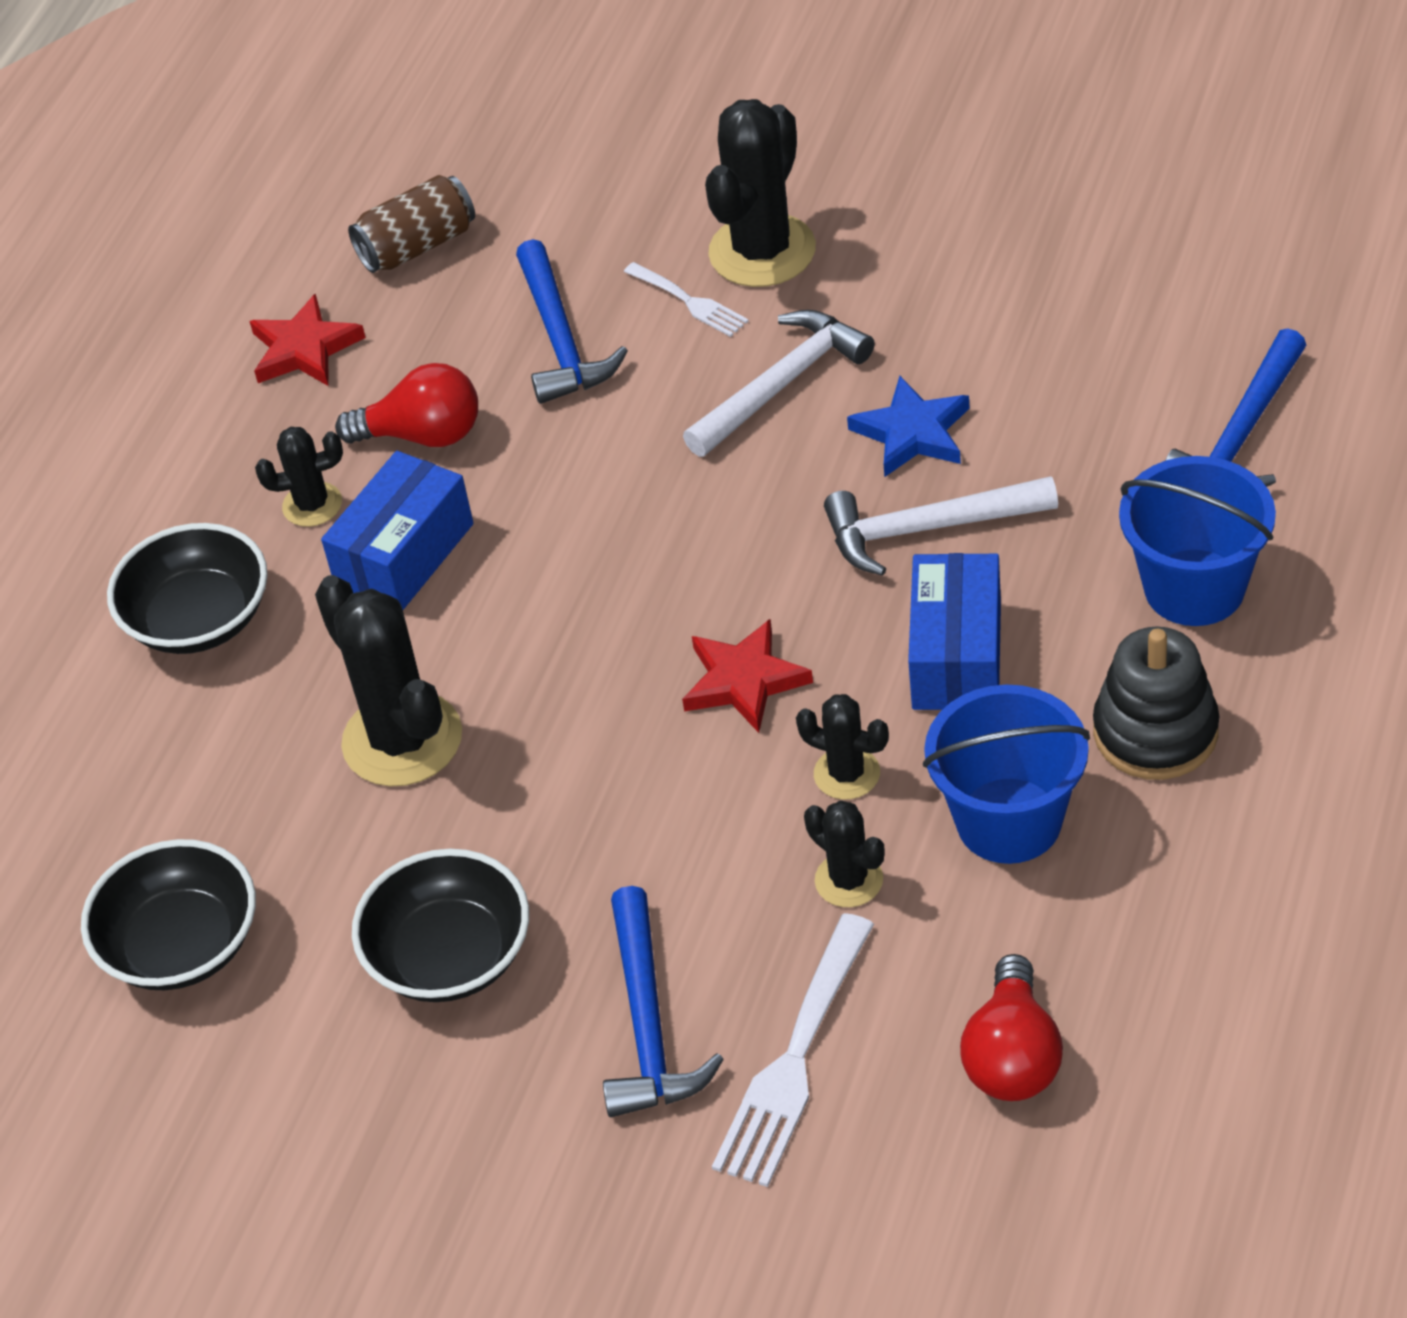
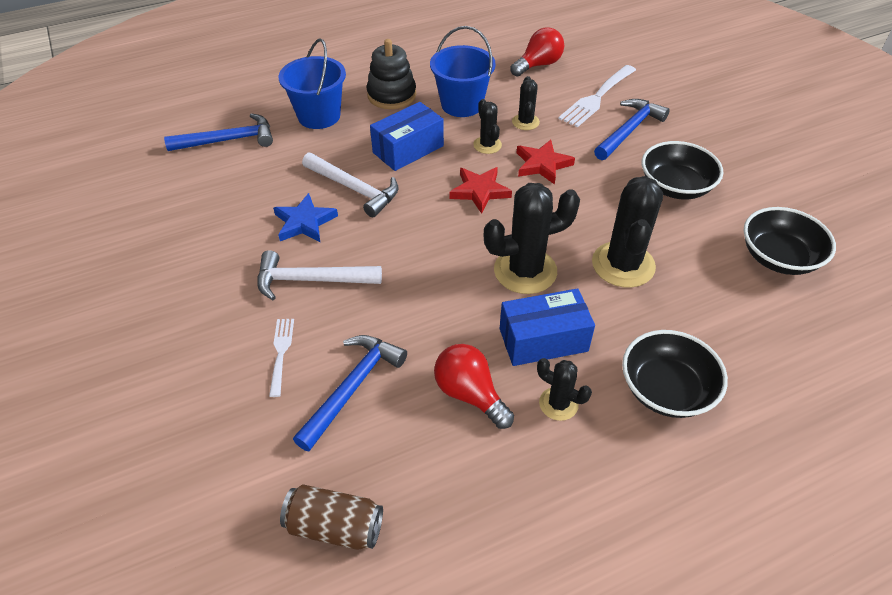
camera: 140 degrees left, 0 degrees up
red star [249,294,366,386] -> red star moved to [517,139,575,185]
black cactus [705,99,816,287] -> black cactus moved to [484,183,580,294]
white fork [712,913,874,1187] -> white fork turned 150 degrees clockwise [558,65,636,127]

